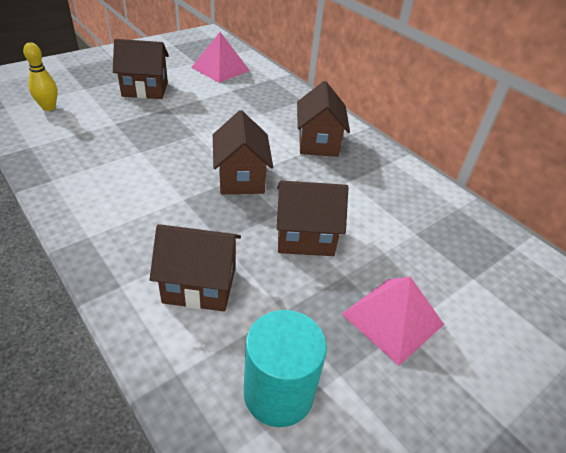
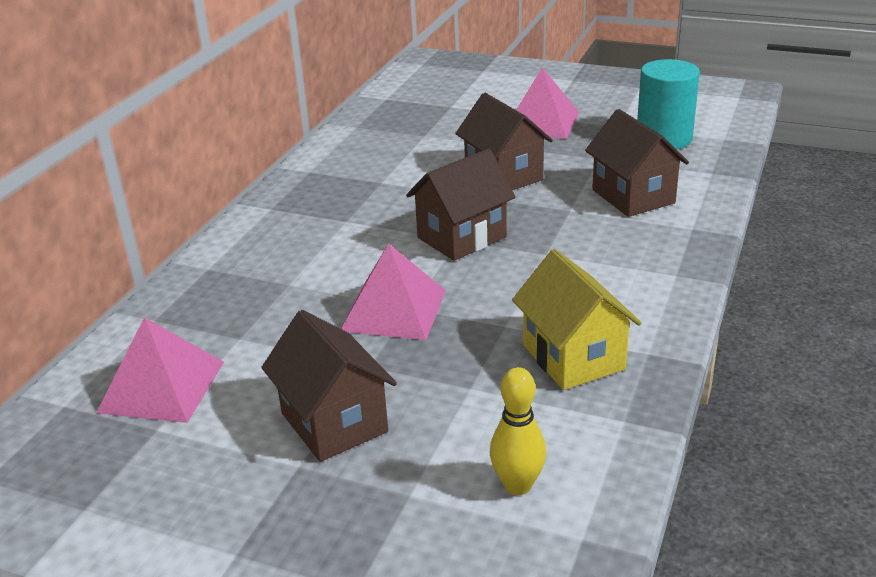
camera: 115 degrees left, 10 degrees down
brown house [297,81,350,157] -> none
none -> pink pyramid [341,243,446,340]
none -> yellow house [512,249,642,390]

